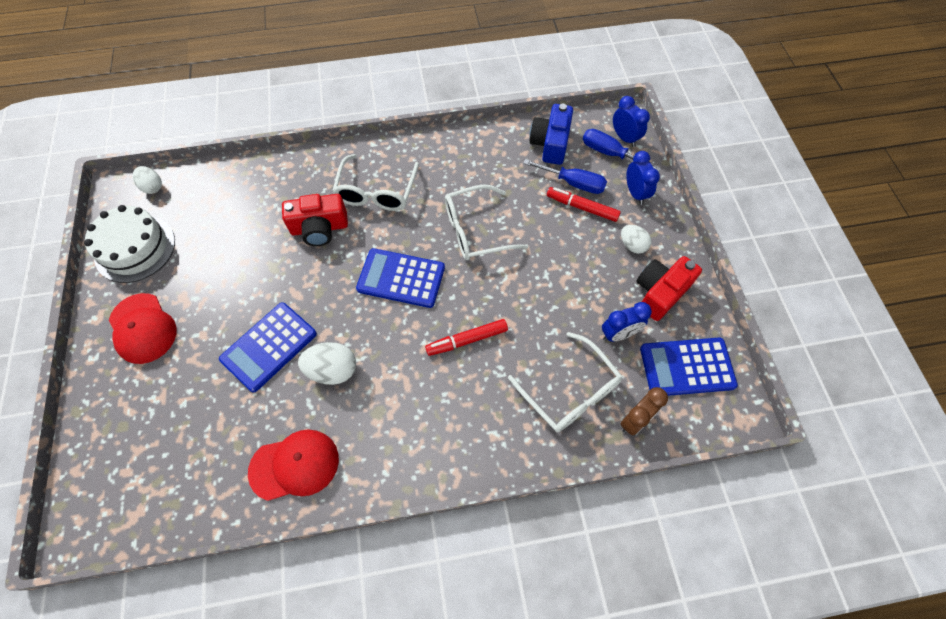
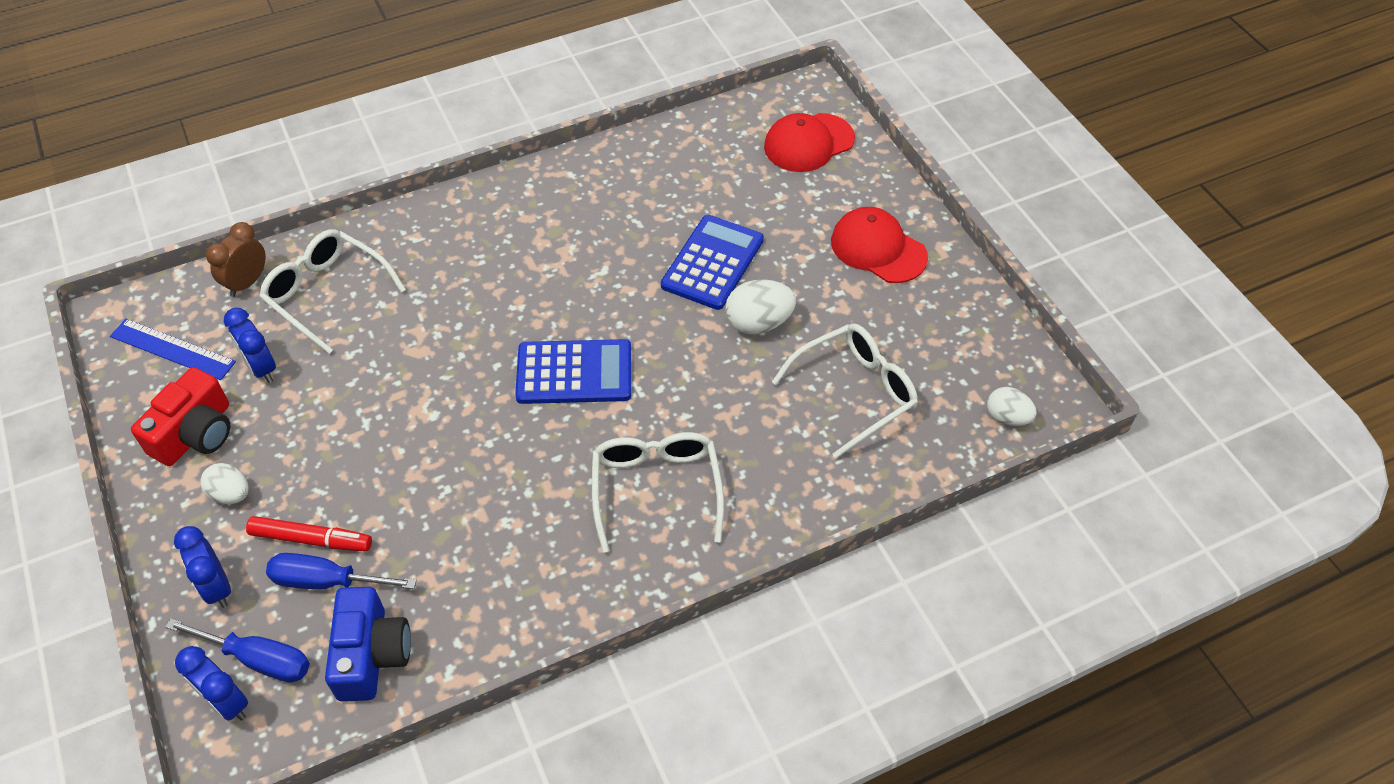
camera: 165 degrees right, 10 degrees down
white cake [84,205,175,283] -> none
red cap [248,429,339,501] -> red cap moved to [764,113,855,172]
red camera [282,194,348,246] -> none
white egg [298,342,356,385] -> white egg moved to [725,279,796,334]
red marker [425,319,508,356] -> none
white glasses [445,184,529,260] -> white glasses moved to [772,323,918,458]
blue clock [602,302,652,342] -> blue clock turned 90 degrees counterclockwise [224,308,276,383]
blue calculator [640,338,738,396] -> blue ruler [110,319,236,380]

